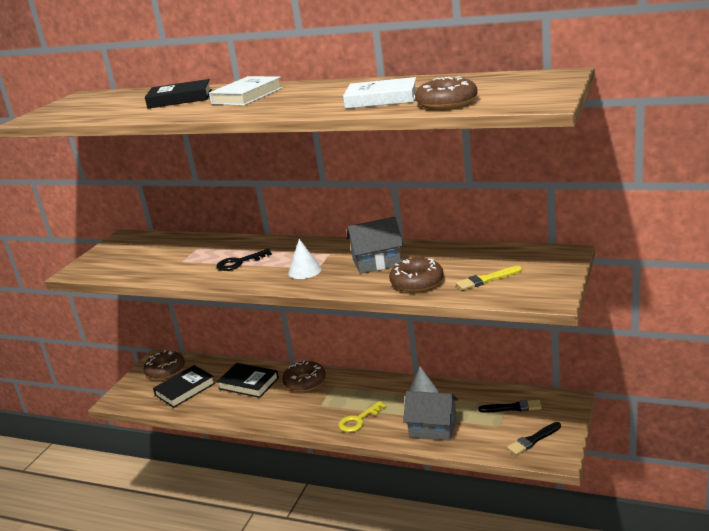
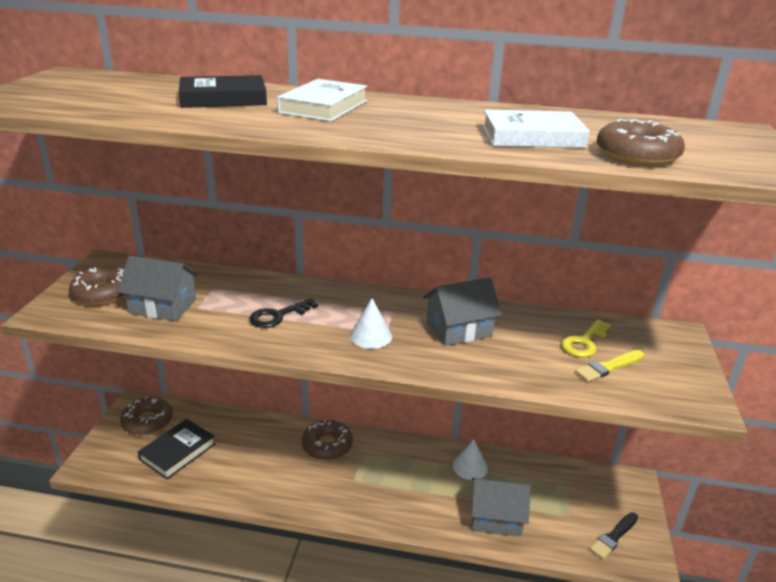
camera: 15 degrees left, 5 degrees up
black book [217,363,279,398] -> none
yellow key [338,401,387,432] -> yellow key moved to [561,319,611,357]
brown donut [389,258,444,292] -> brown donut moved to [69,266,125,305]
black brush [478,400,542,413] -> none
none -> grey house [118,256,199,321]

